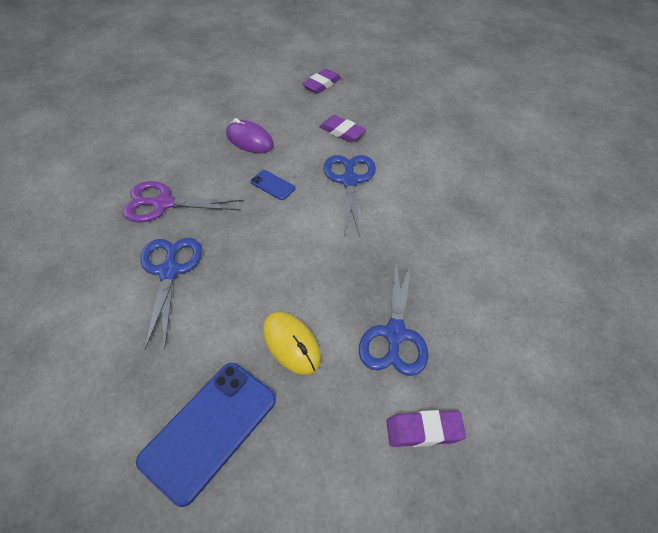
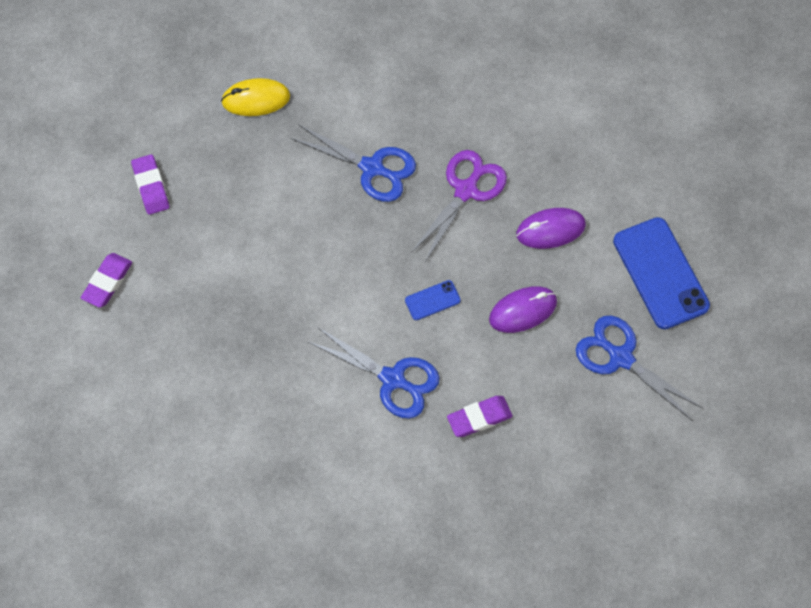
camera: 120 degrees right, 15 degrees up
blue phone [136,363,276,507] -> blue phone moved to [613,217,710,329]
yellow mouse [263,312,321,375] -> yellow mouse moved to [221,78,290,116]
purple eraser [302,69,341,94] -> purple eraser moved to [131,154,169,215]
blue scissors [359,258,429,376] -> blue scissors moved to [576,316,702,420]
none -> purple mouse [516,208,586,249]

